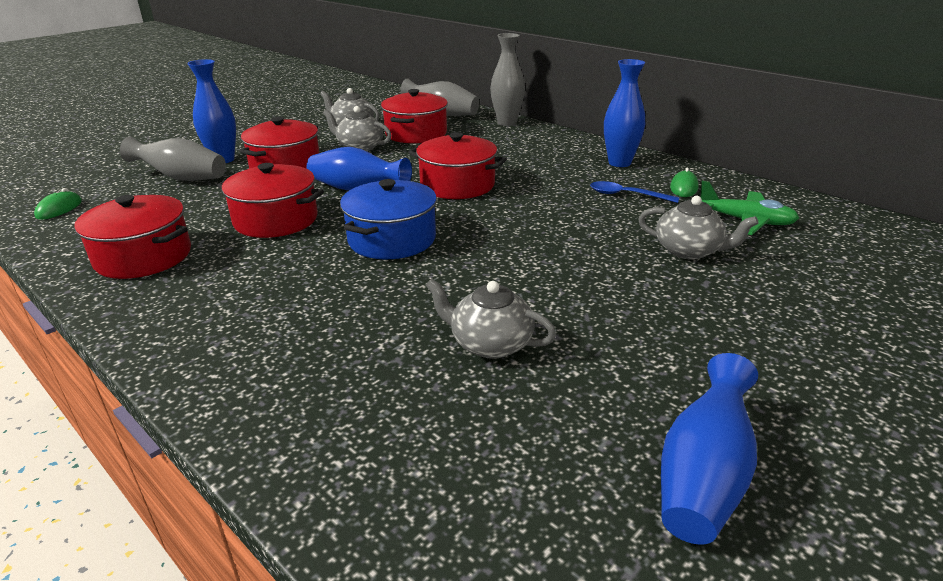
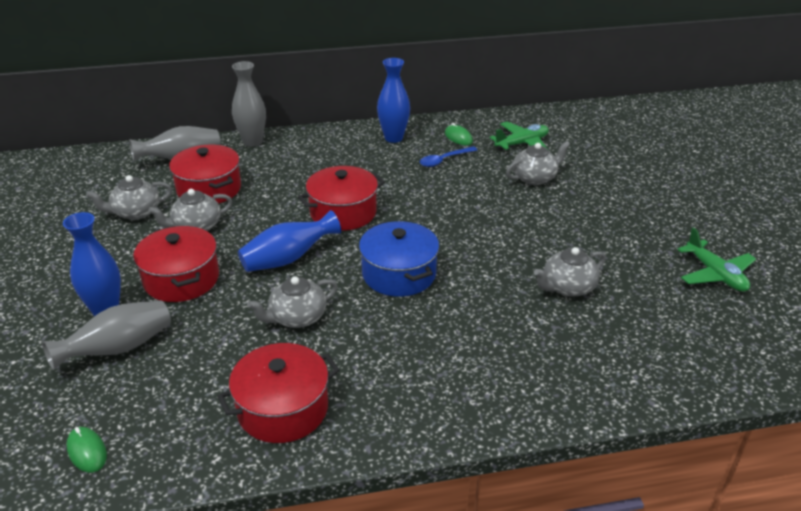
camera: 55 degrees left, 5 degrees up
red pot [217,163,324,238] -> grey teapot [247,276,338,328]
blue vase [661,353,758,545] -> green plane [677,227,756,292]

